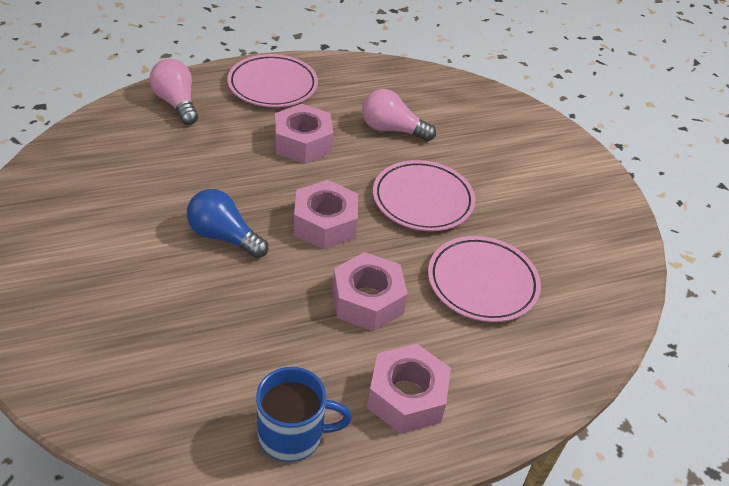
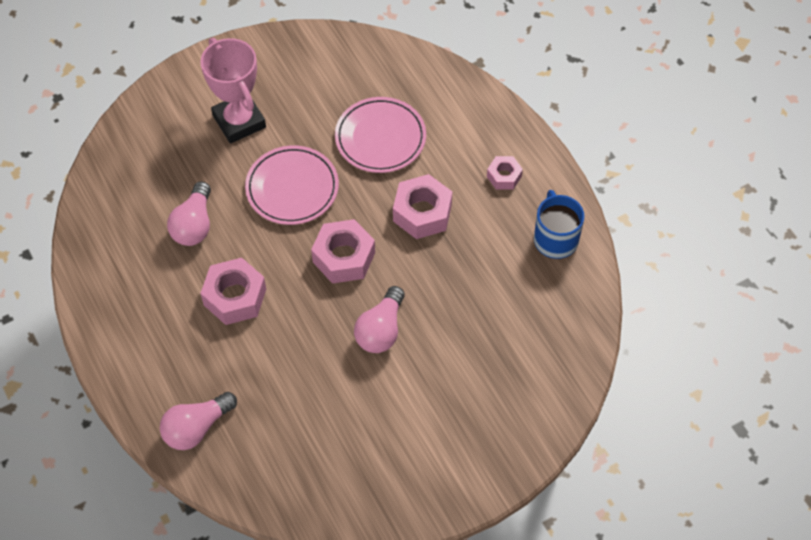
camera: 95 degrees left, 15 degrees up
blue light bulb [187,189,268,258] -> pink light bulb [354,286,405,353]
pink plate [227,54,318,107] -> none
pink nut [367,344,451,434] -> pink nut [487,156,523,190], size x0.57
none -> pink trophy [200,38,266,144]

